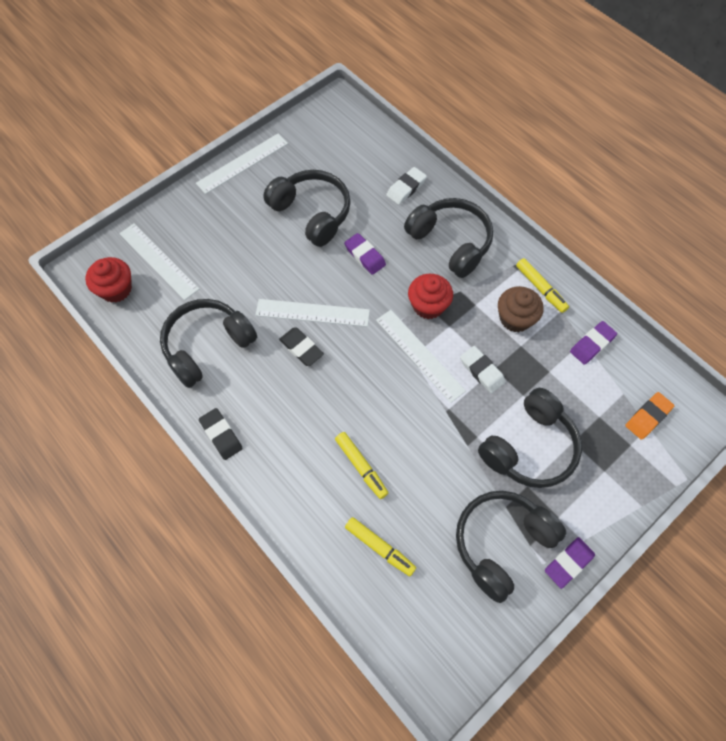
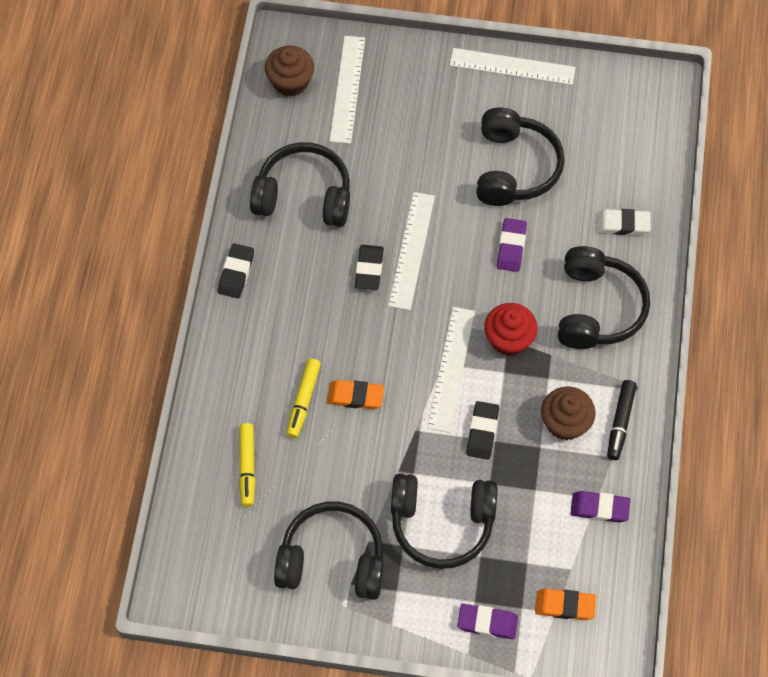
camera: 50 degrees right, 0 degrees up
red cupcake [85,257,132,303] -> brown cupcake [265,45,314,96]
white ruler [255,299,370,327] -> white ruler turned 45 degrees clockwise [388,192,435,310]
white eraser [460,346,506,394] -> black eraser [466,401,499,460]
yellow marker [516,258,569,313] -> black marker [607,380,637,460]
purple eraser [545,537,595,589] -> purple eraser moved to [457,604,518,639]
none -> orange eraser [327,380,384,409]

